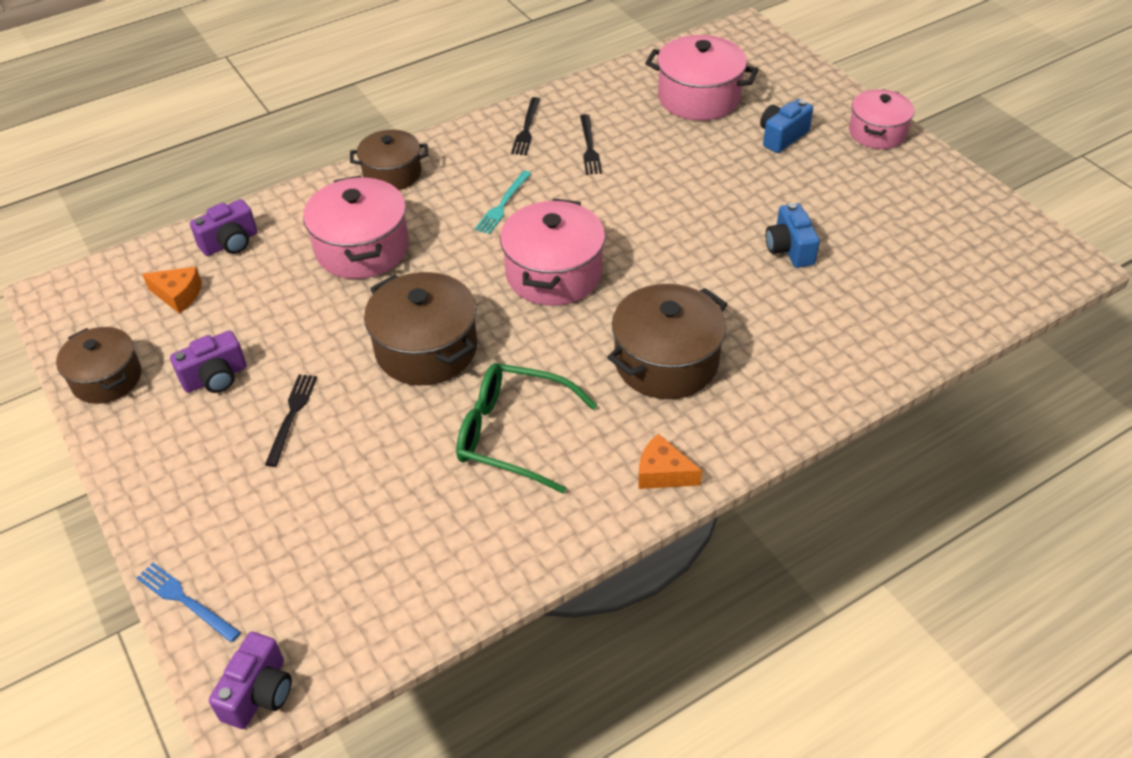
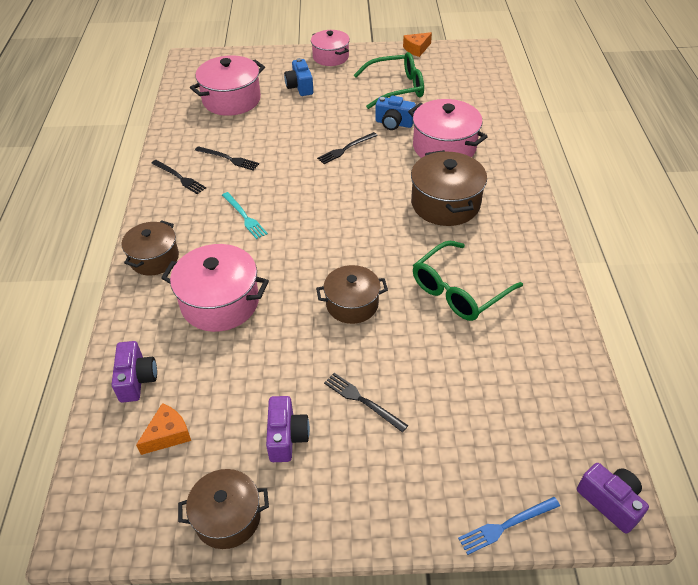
camera: 60 degrees left, 0 degrees up
brown pot [364,272,477,385] -> brown pot [316,265,388,324], size x0.67
pink pot [500,198,605,306] -> pink pot moved to [408,99,488,158]
orange cheese [639,434,702,489] -> orange cheese moved to [403,32,432,57]
none -> black fork [317,132,378,164]
none -> green glasses [354,52,424,109]

